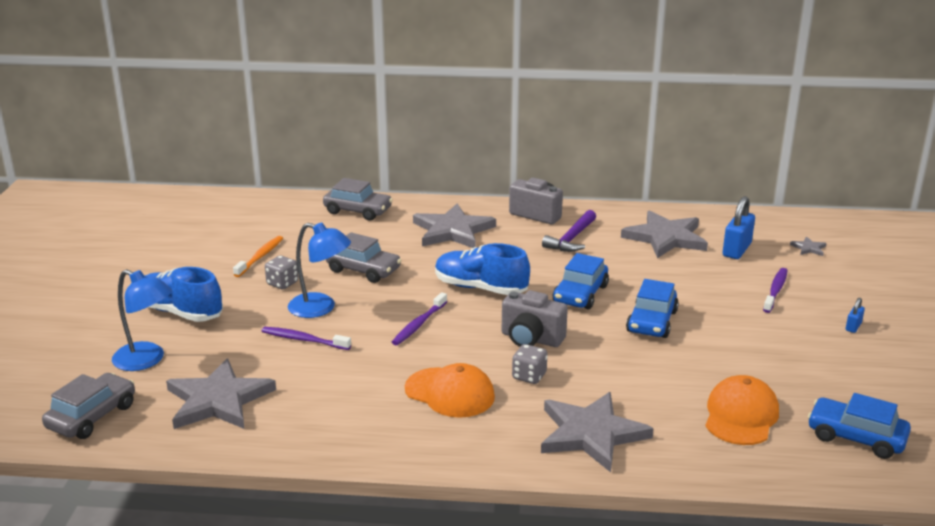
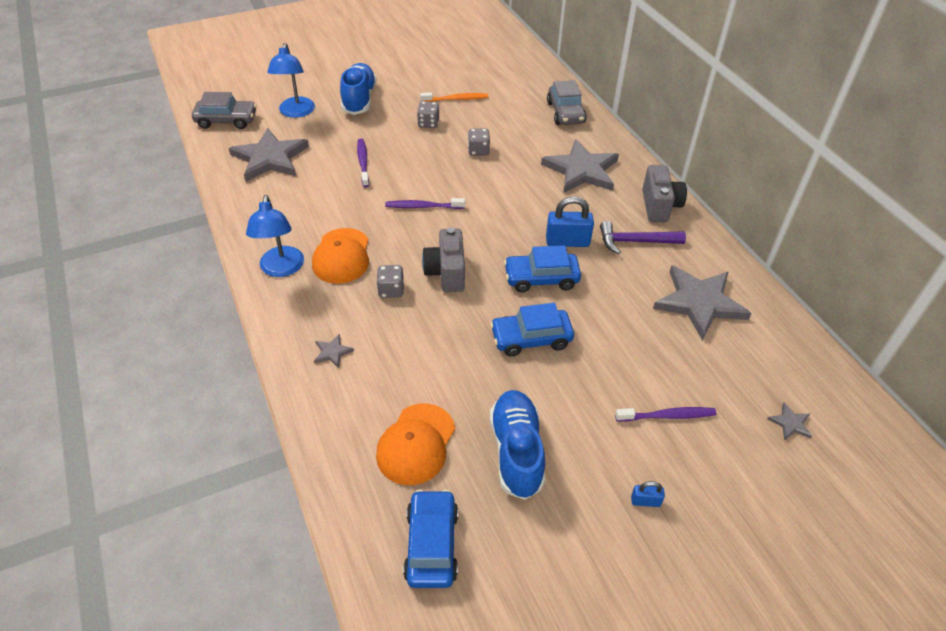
camera: 60 degrees right, 20 degrees up
blue lamp [288,223,351,318] -> blue lamp moved to [246,195,304,277]
grey car [326,232,402,283] -> grey dice [468,128,490,156]
blue shoe [435,243,530,295] -> blue shoe moved to [490,390,545,500]
grey star [541,392,654,472] -> grey star [314,334,354,368], size x0.41
orange cap [705,375,779,445] -> orange cap turned 120 degrees clockwise [376,404,455,485]
blue padlock [723,196,755,259] -> blue padlock moved to [546,196,594,247]

